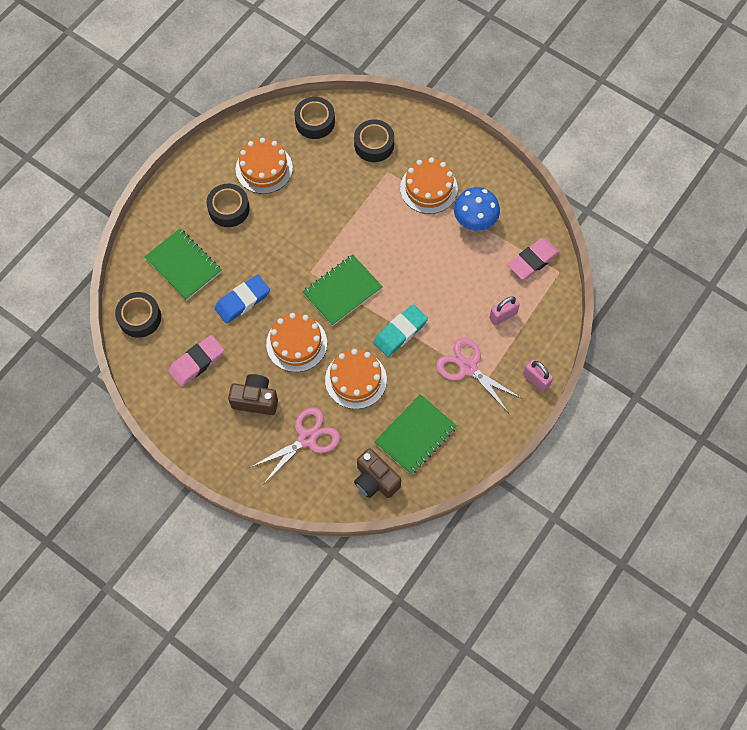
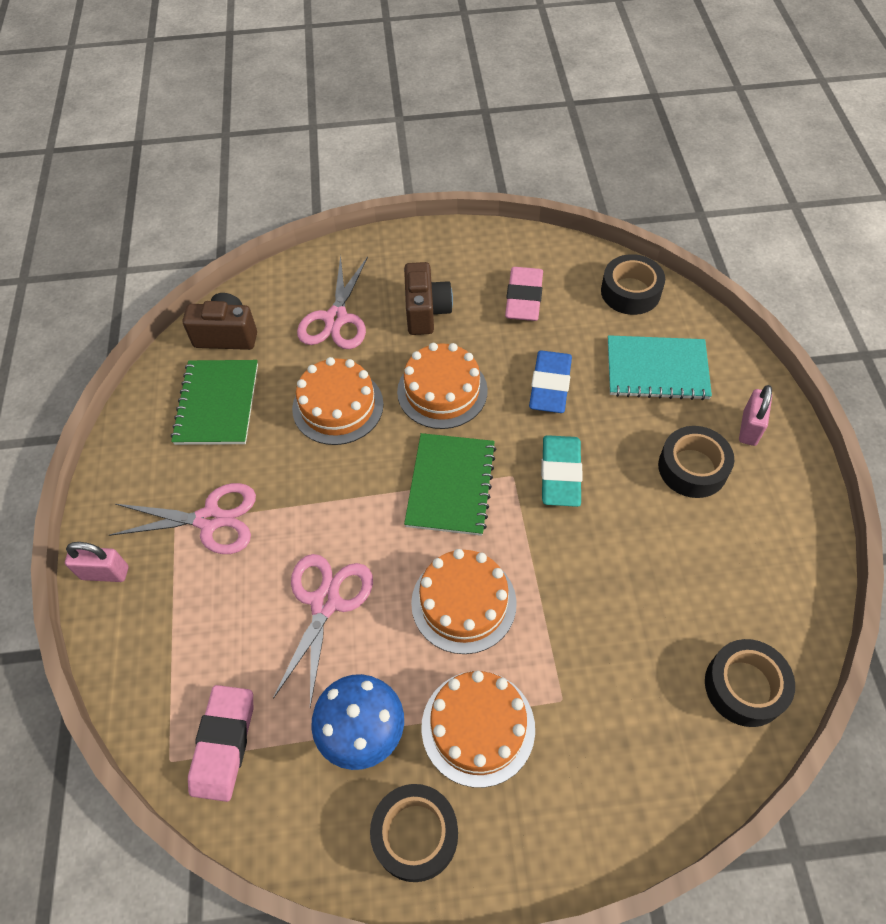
camera: 140 degrees right, 10 degrees down
green notebook [144,229,222,301] -> turquoise notebook [608,335,712,400]
brown camera [228,374,278,415] -> brown camera turned 60 degrees counterclockwise [404,262,453,335]
orange cake [236,138,293,194] -> orange cake moved to [411,549,517,654]
black tape [354,120,394,162] -> black tape moved to [370,784,458,882]
turquoise eraser [373,304,428,357] -> turquoise eraser moved to [541,435,582,507]
pink padlock [489,296,520,326] -> pink padlock moved to [739,385,772,446]
none -> pink scissors [273,554,373,707]

